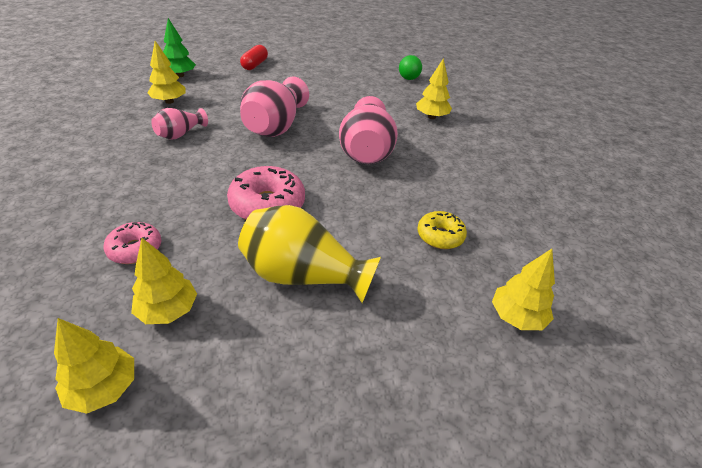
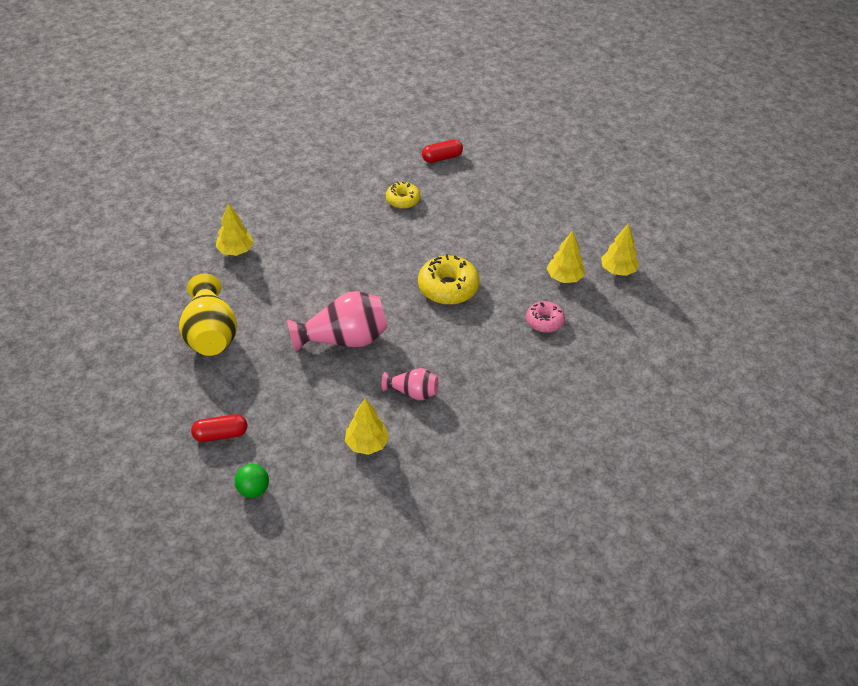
camera: 120 degrees left, 5 degrees up
green tree [163,18,196,77] -> none
pink donut [227,166,305,220] -> yellow donut [418,254,480,305]
yellow vase [238,205,381,303] -> yellow vase moved to [179,274,237,356]
pink vase [339,96,398,164] -> none
green ball [399,55,422,80] -> green ball moved to [235,464,269,498]
yellow tree [492,249,555,330] -> red capsule [422,139,463,163]

